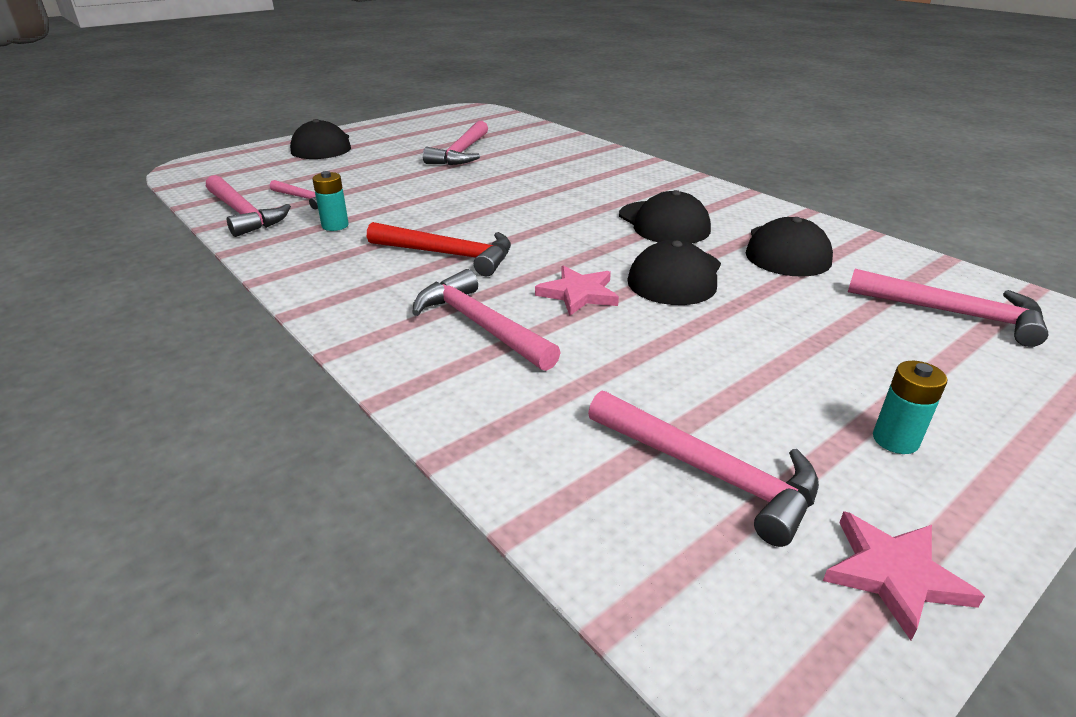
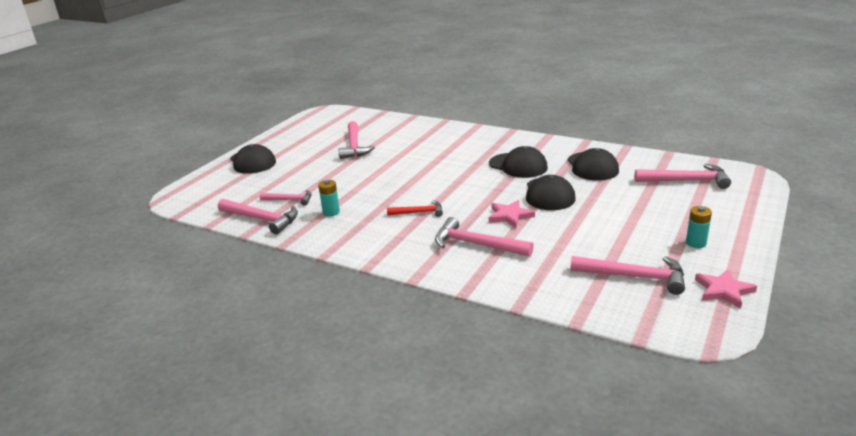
camera: 20 degrees left, 5 degrees down
red hammer [367,222,511,276] -> red hammer [387,201,443,217], size x0.61

